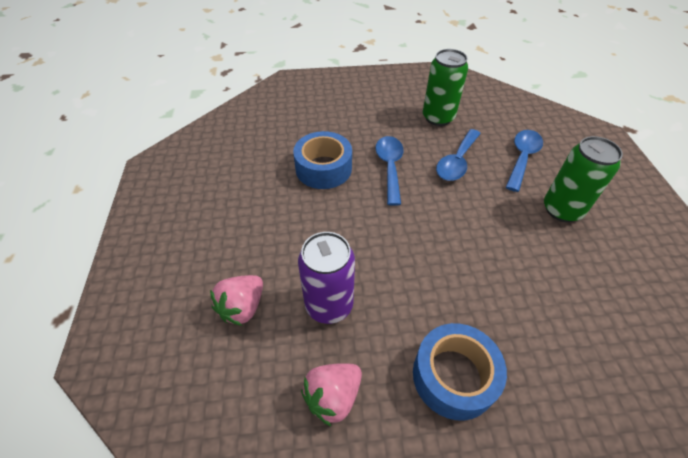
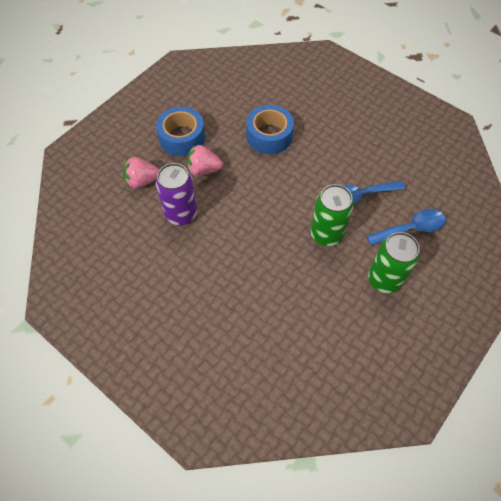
camera: 45 degrees right, 10 degrees up
pink strawberry [301,363,362,427] -> pink strawberry moved to [187,145,223,176]
blue spoon [376,136,404,206] -> none
blue tape [413,323,507,421] -> blue tape moved to [156,107,205,156]
green can [423,49,468,126] -> green can moved to [310,184,354,246]

